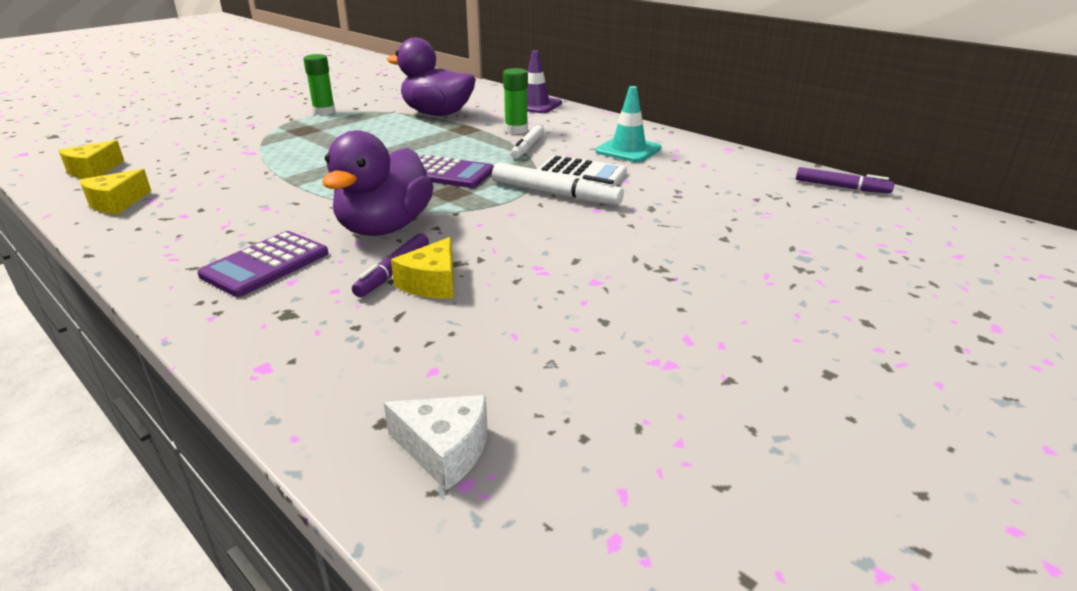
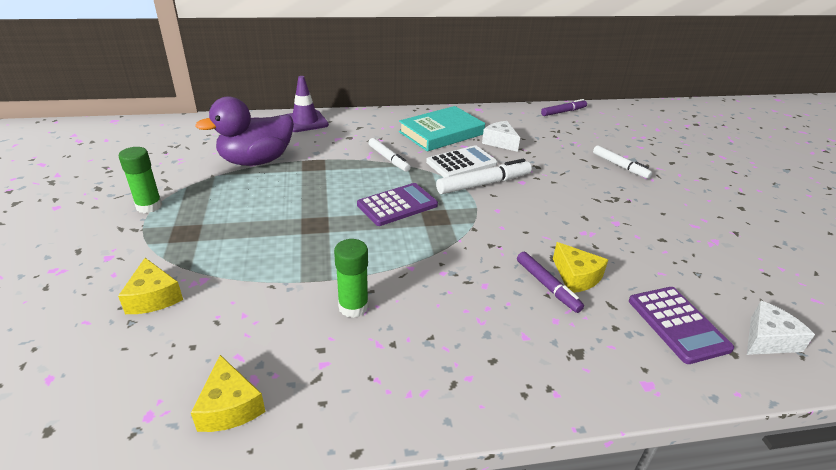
camera: 55 degrees left, 5 degrees up
yellow cheese [58,140,124,179] -> yellow cheese moved to [118,258,183,314]
purple calculator [197,231,329,297] -> purple calculator moved to [629,287,734,364]
purple duck [322,130,433,236] -> none
green glue stick [503,68,528,134] -> green glue stick moved to [334,239,369,318]
turquoise traffic cone [595,86,662,162] -> turquoise book [399,106,485,152]
none -> white cheese [482,121,520,152]
none -> white marker [593,146,652,179]

